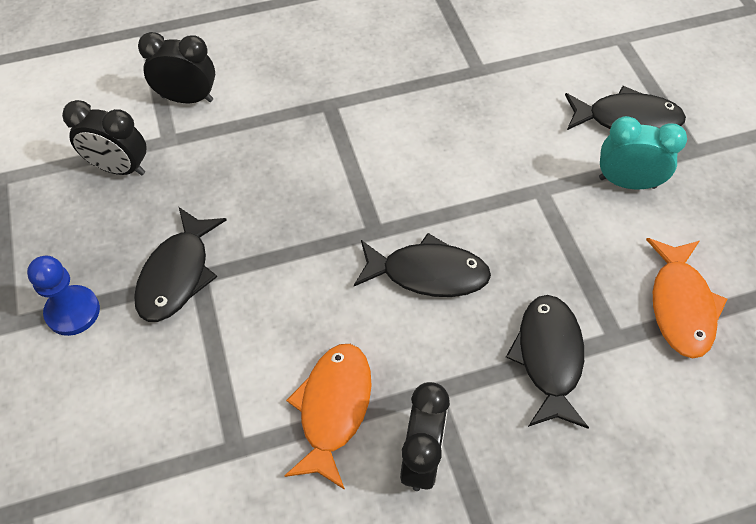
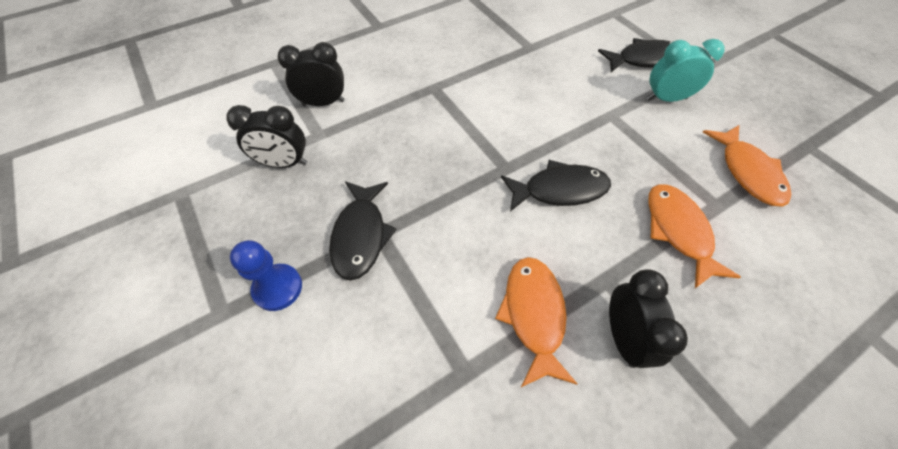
camera: 15 degrees left, 0 degrees up
black fish [506,295,589,429] -> orange fish [648,184,741,288]

